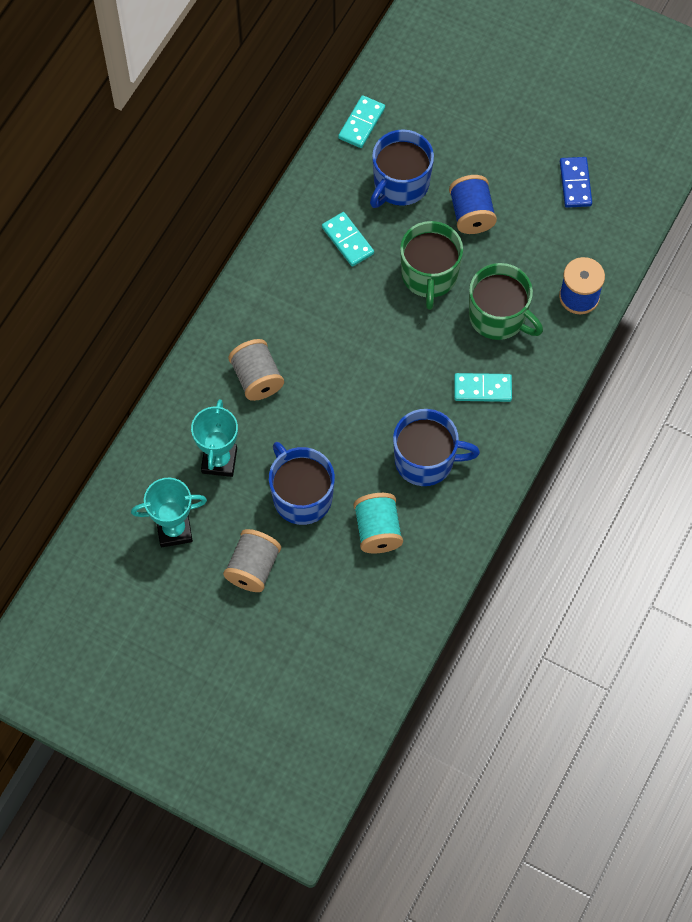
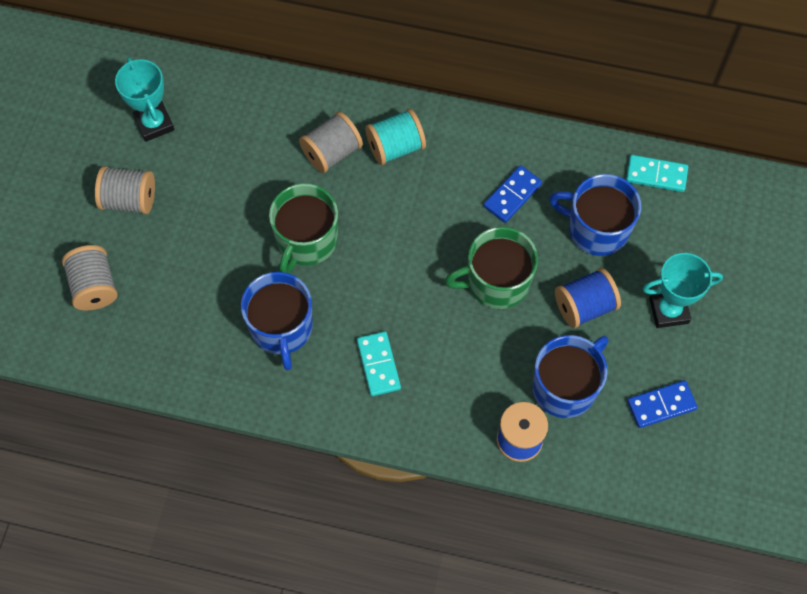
camera: 75 degrees right, 0 degrees up
turquoise trophy [191,399,238,477] -> turquoise trophy moved to [643,253,723,328]
blue mug [269,442,335,525] -> blue mug moved to [533,335,609,418]
turquoise domino [322,212,374,267] -> blue domino [483,165,542,223]
turquoise spool [354,493,403,554] -> turquoise spool moved to [365,109,426,165]
green mug [469,263,543,340] -> green mug moved to [269,183,338,274]
none -> grey spool [62,245,118,311]

